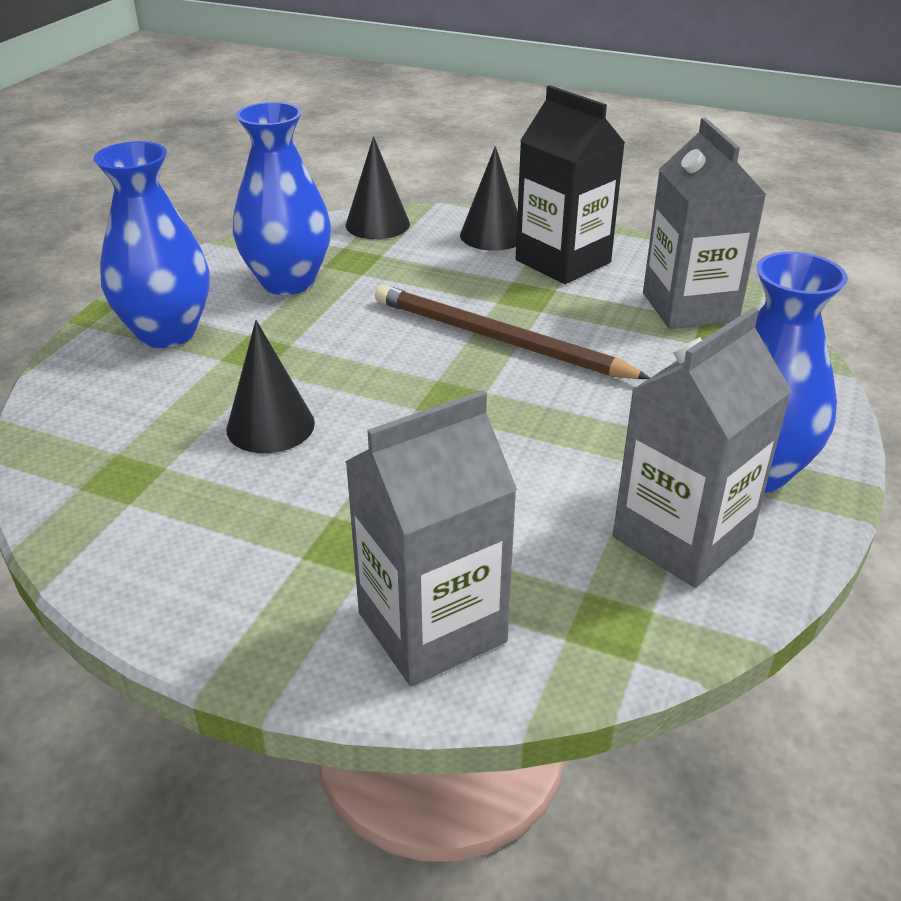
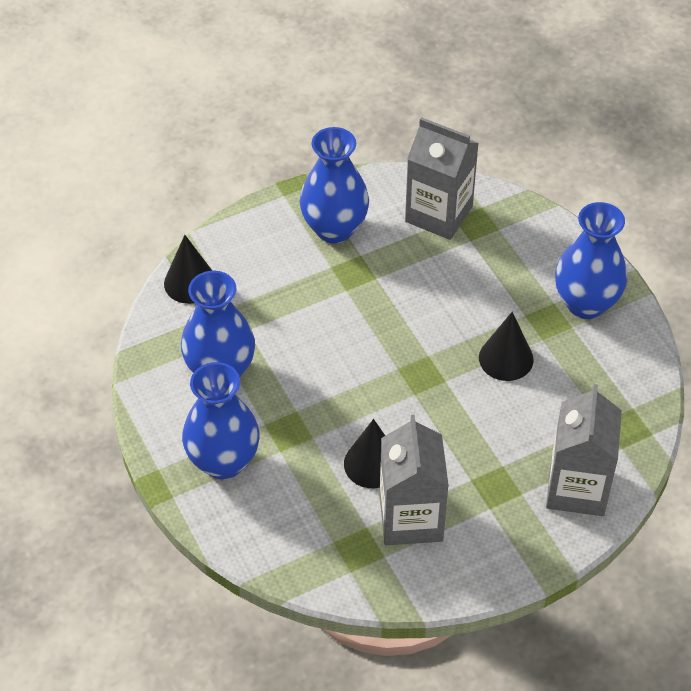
camera: 50 degrees left, 15 degrees up
brown pencil [375,285,650,379] -> none
black cone [460,146,518,251] -> black cone moved to [479,312,534,381]
black carton [516,85,625,284] -> blue vase [300,127,369,243]
grey carton [613,308,791,588] -> grey carton moved to [380,415,449,545]

